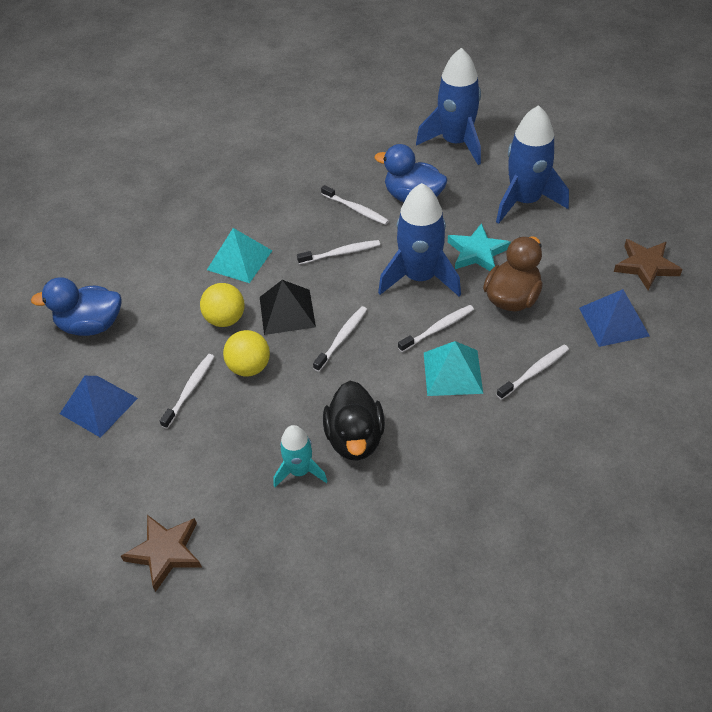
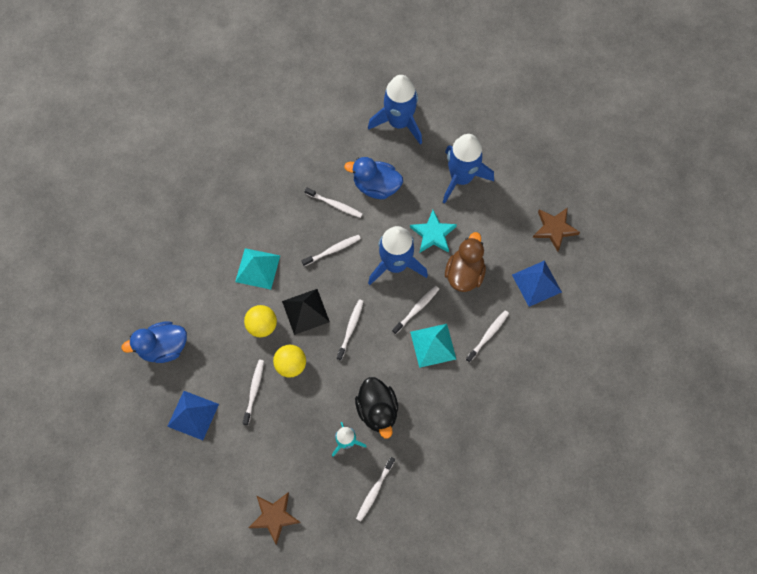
camera: 15 degrees left, 20 degrees up
none -> white toothbrush [356,457,395,521]

